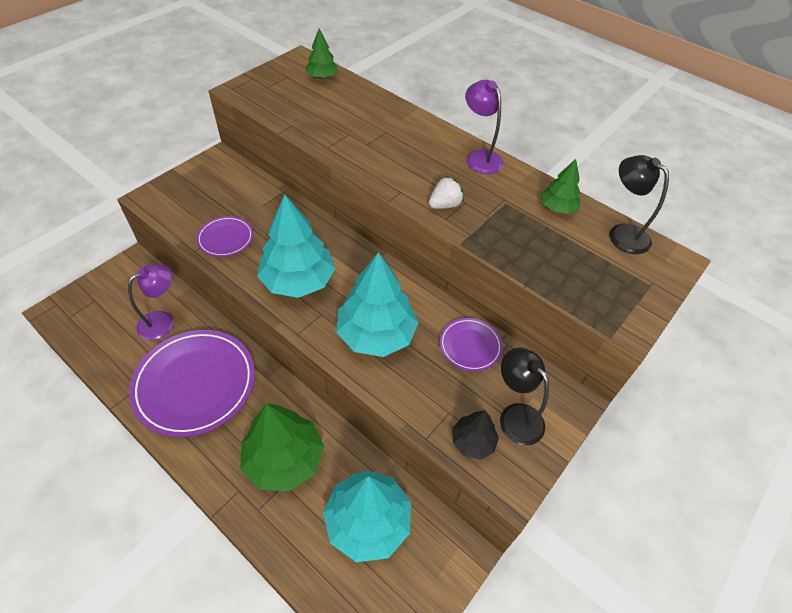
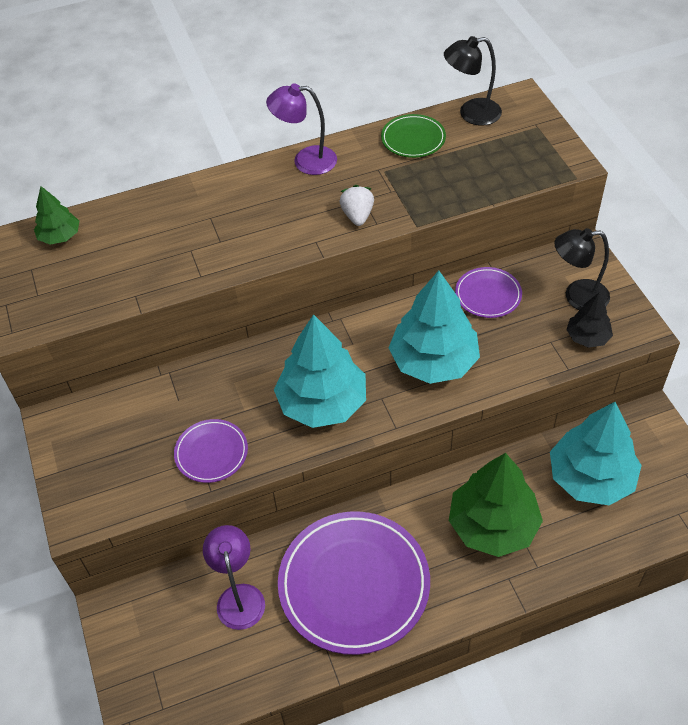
camera: 55 degrees left, 0 degrees up
green tree [540,159,581,214] -> green plate [381,114,446,158]

